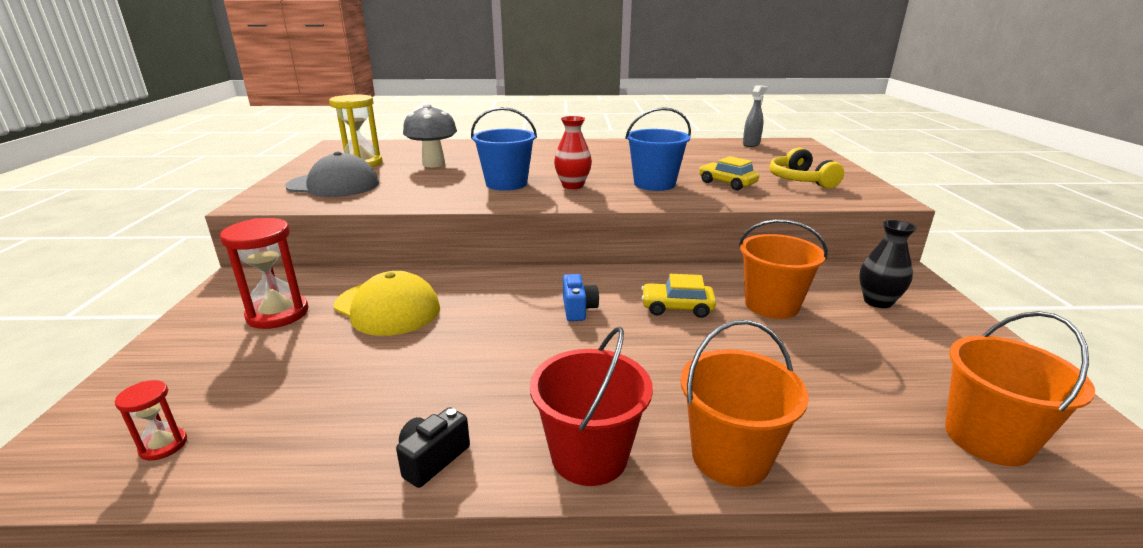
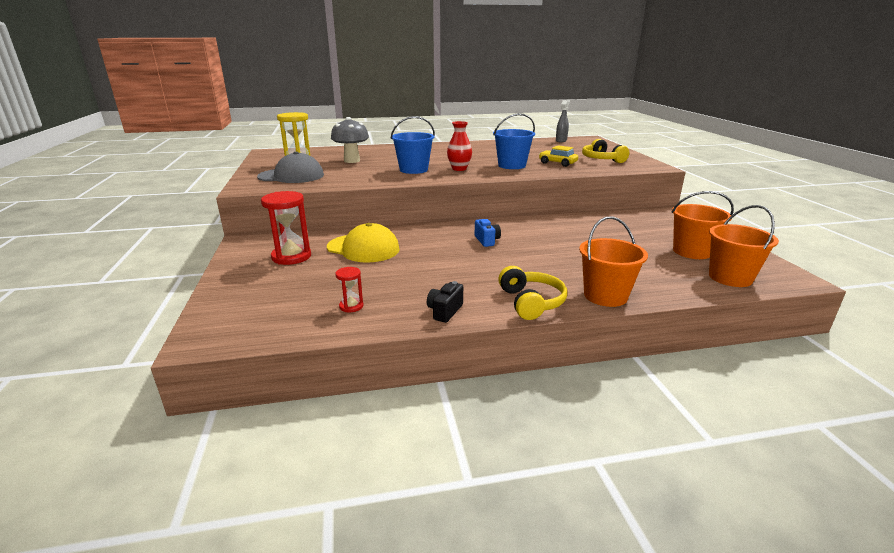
camera: 10 degrees left, 0 degrees up
red hourglass [115,380,187,461] -> red hourglass moved to [335,267,364,312]
red bucket [530,326,653,486] -> yellow headphones [498,266,567,320]
yellow car [641,274,716,318] -> none
orange bucket [739,219,828,319] -> orange bucket moved to [672,191,734,259]
black vase [859,220,917,308] -> none

